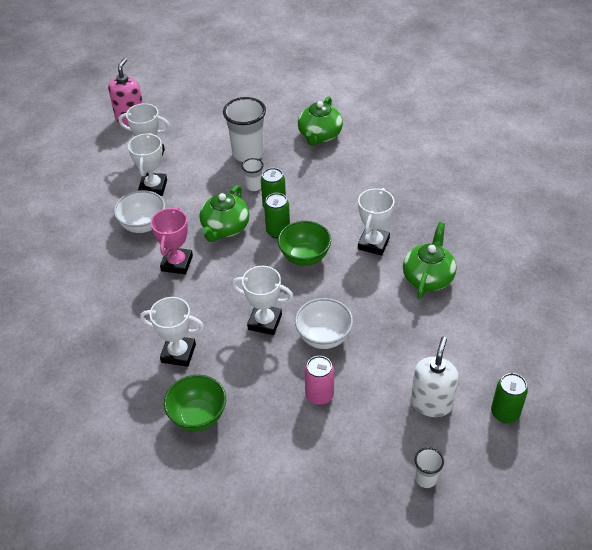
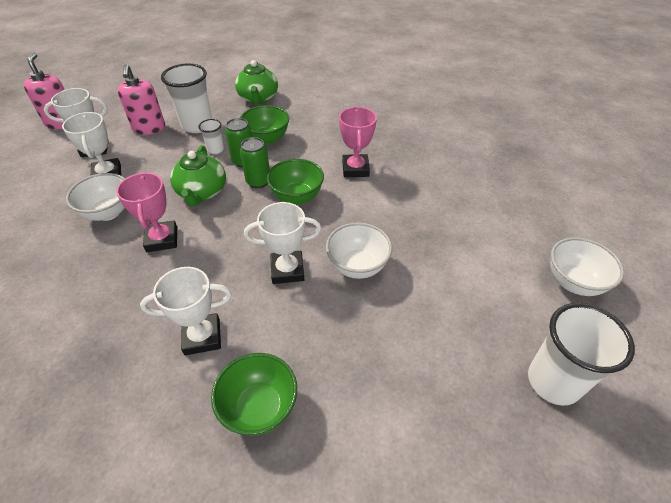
camera: 25 degrees left, 0 degrees up
pink can [304,356,334,405] -> none
white trophy [358,188,394,256] -> pink trophy [339,107,377,177]
green teapot [403,222,456,299] -> none
white soap dispenser [411,337,459,417] -> none
white cup [415,447,444,488] -> white cup [528,303,635,406], size x2.01
green can [491,373,528,423] -> white bowl [550,237,624,296]
none -> pink soap dispenser [118,64,165,135]
none -> green bowl [240,105,289,145]

